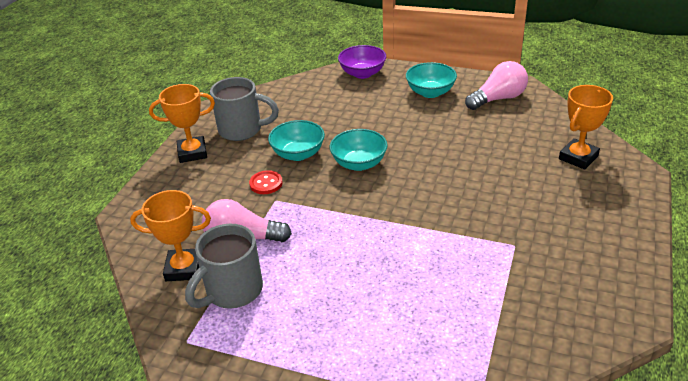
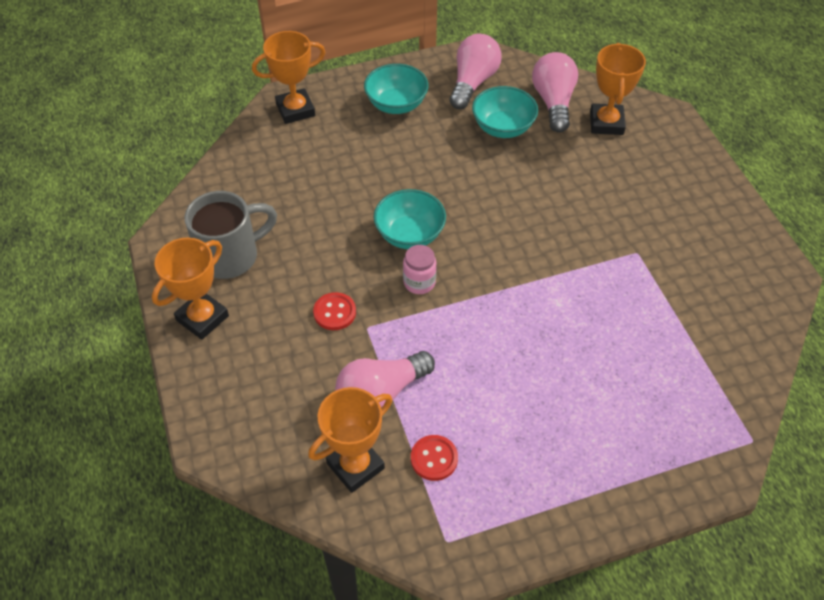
camera: 40 degrees left, 15 degrees up
grey mug [185,224,263,309] -> red button [411,435,458,481]
turquoise bowl [268,120,325,161] -> turquoise bowl moved to [472,86,538,138]
purple bowl [338,45,386,79] -> orange trophy [252,31,326,124]
none -> pink jar [403,245,437,294]
none -> pink light bulb [532,52,578,133]

